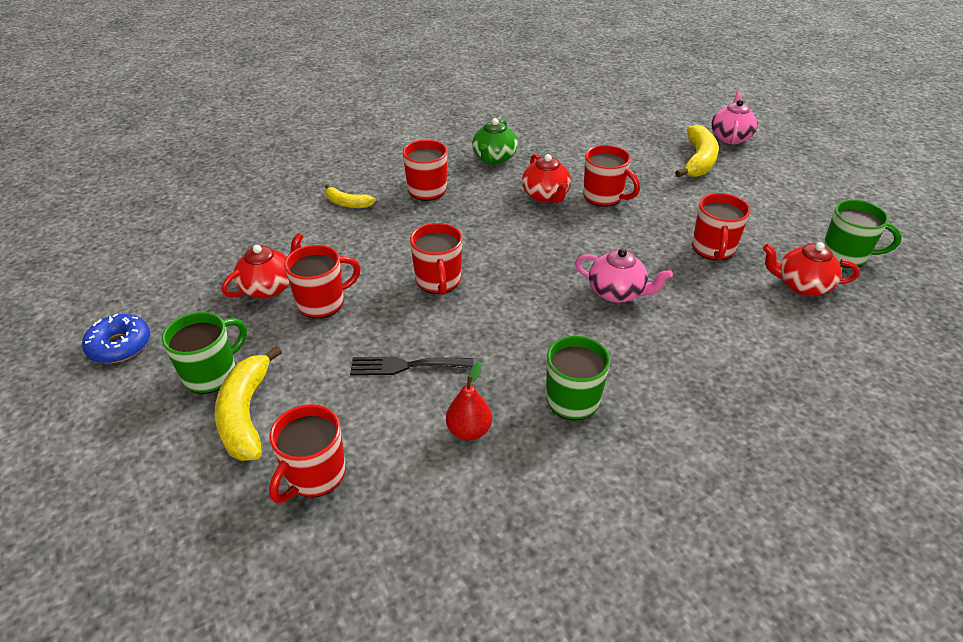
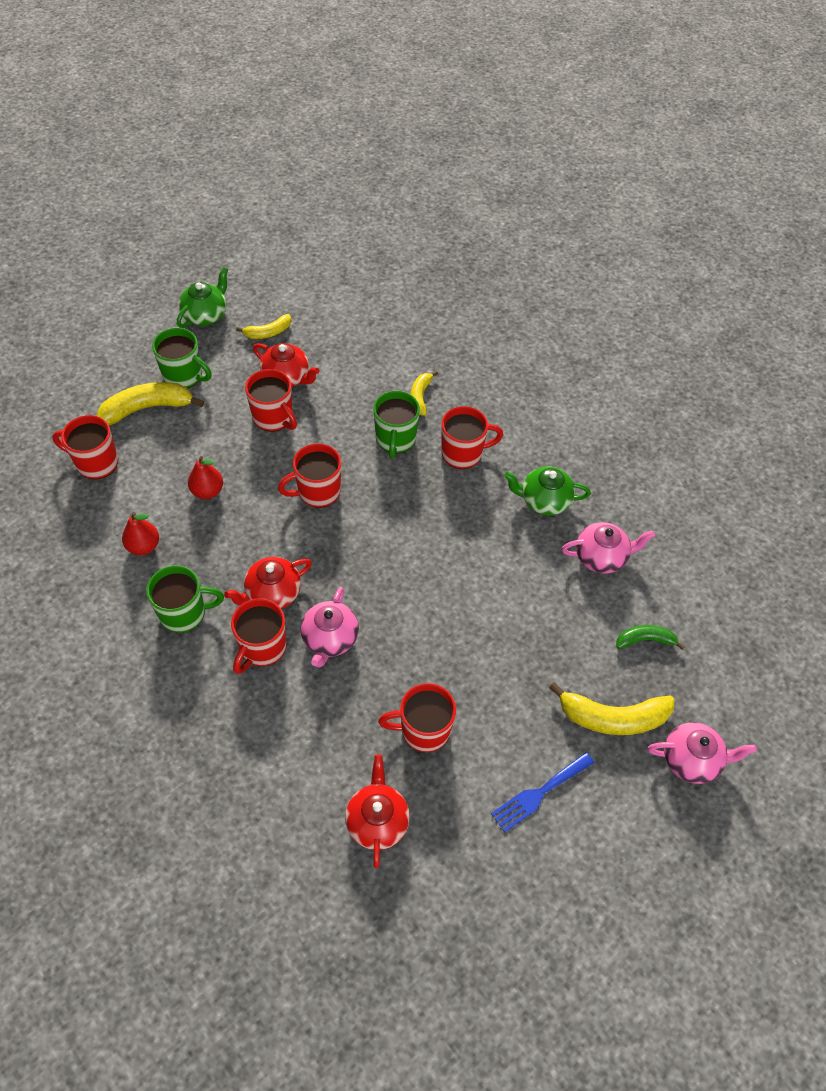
camera: 75 degrees right, 15 degrees up
blue donut [82,314,150,363] -> green teapot [177,267,228,328]
black fork [350,356,473,375] -> red pear [188,456,223,499]
red teapot [522,154,571,203] -> red teapot moved to [224,557,312,609]
red mug [583,145,640,207] -> red mug moved to [231,598,286,674]
green mug [823,200,902,268] -> green mug moved to [373,391,420,459]
none -> yellow banana [236,314,291,339]
none -> blue fork [491,752,594,833]
none -> pink teapot [562,522,655,574]
none -> green banana [616,625,685,650]

